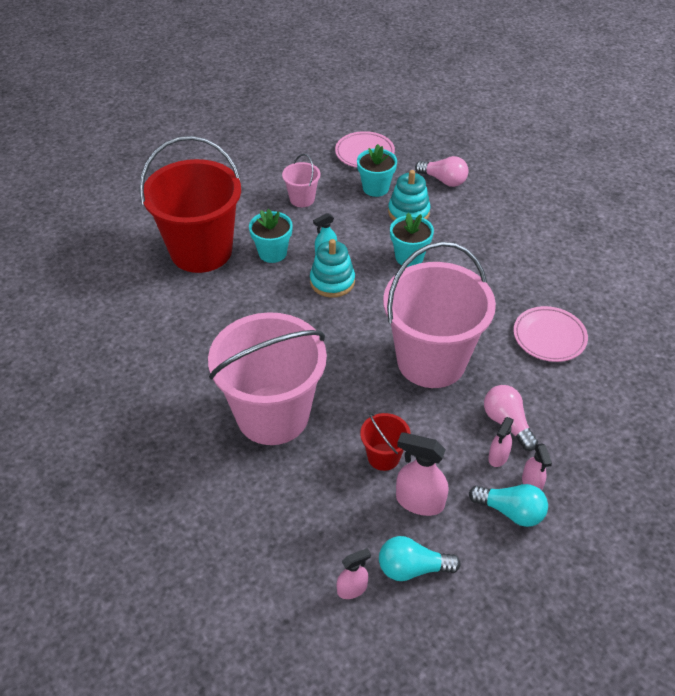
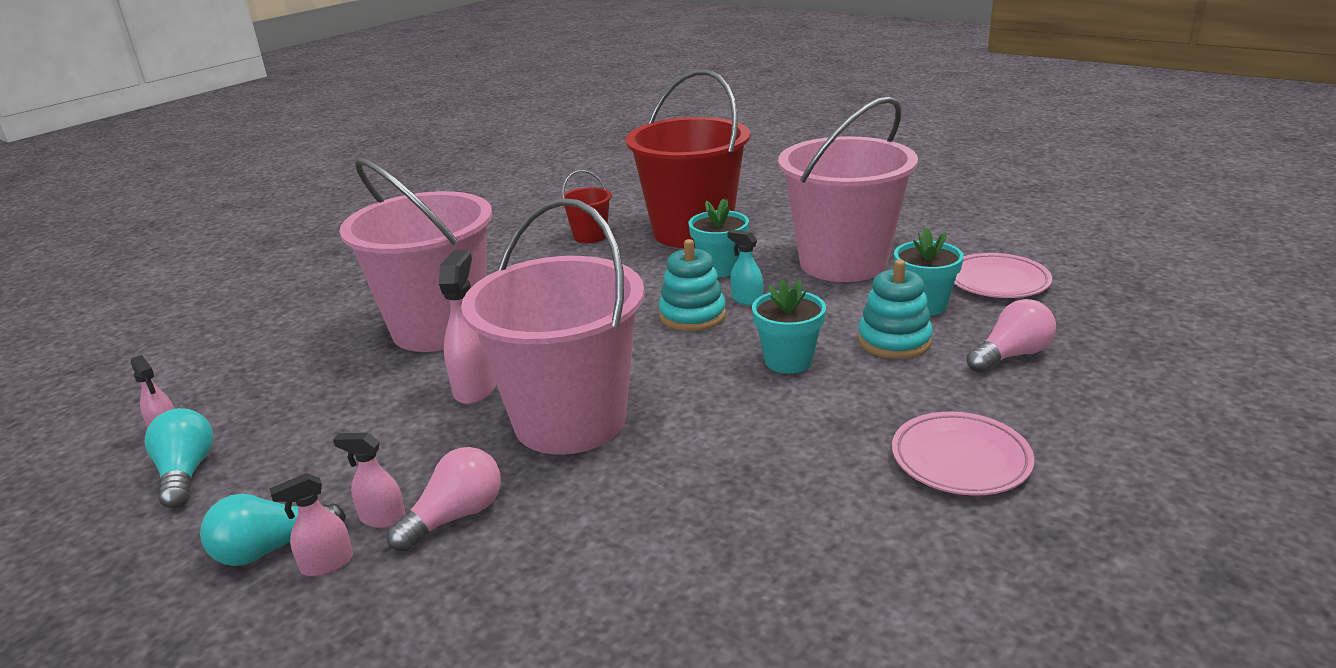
camera: 75 degrees right, 20 degrees down
pink bucket [282,154,320,207] -> pink bucket [778,96,918,282], size x2.33
red bucket [360,412,411,471] -> red bucket moved to [561,170,612,243]
pink spray bottle [396,432,448,516] -> pink spray bottle moved to [439,250,496,404]
pink light bulb [415,156,468,187] -> pink light bulb turned 135 degrees counterclockwise [966,299,1056,373]
turquoise light bulb [469,484,548,527] -> turquoise light bulb turned 60 degrees clockwise [200,494,346,566]
pink plate [513,306,588,362] -> pink plate moved to [892,411,1034,496]

